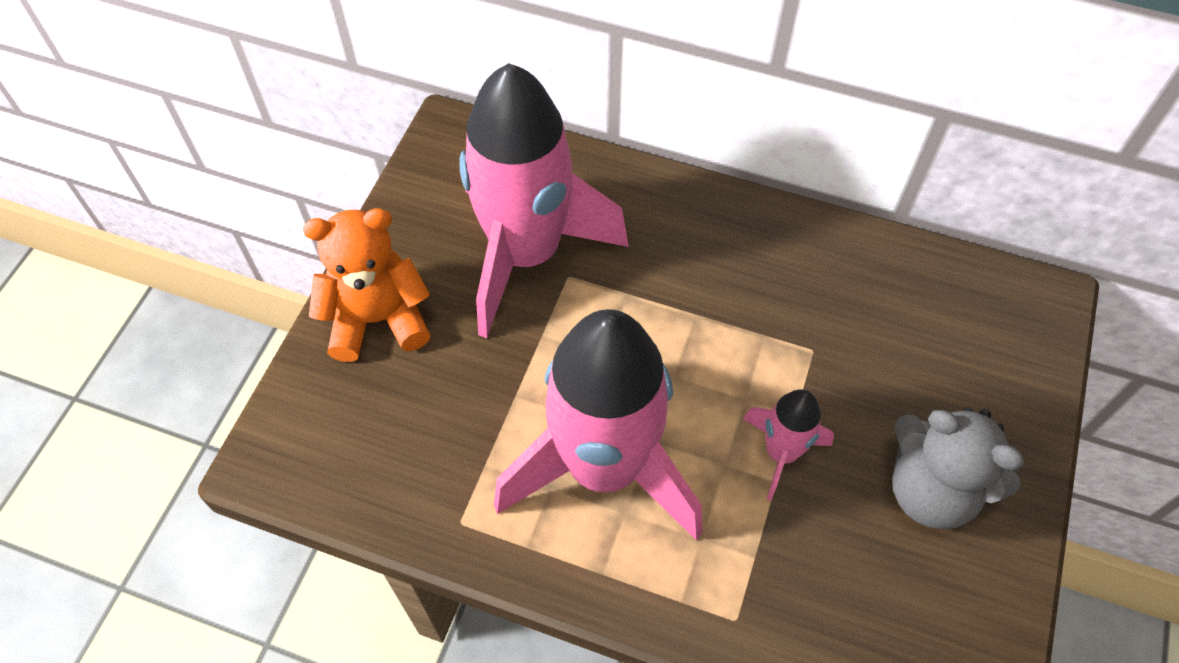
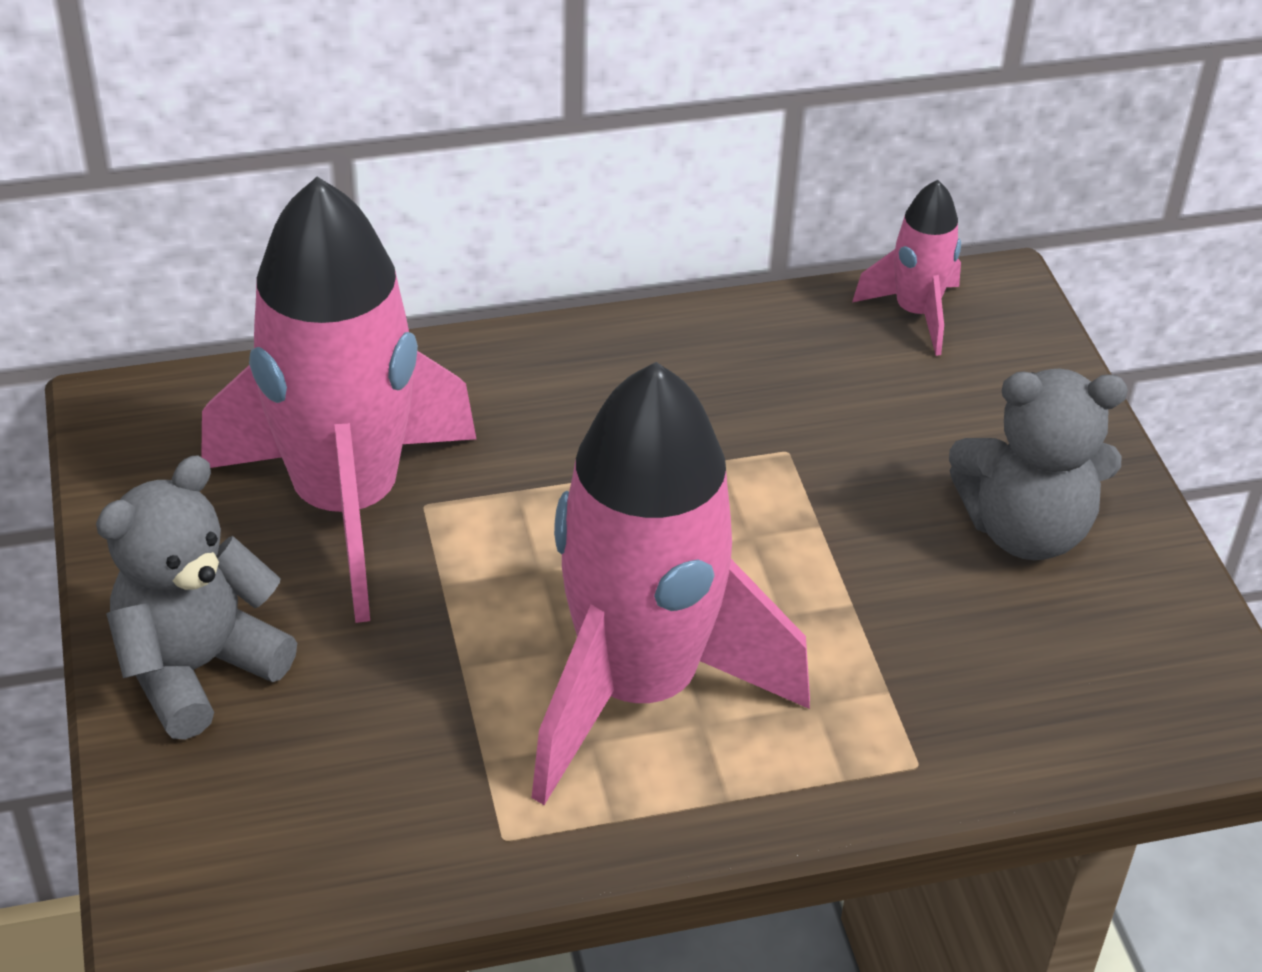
camera: 35 degrees left, 15 degrees down
orange teddy bear [303,208,430,362] -> grey teddy bear [96,456,297,740]
pink rocket [743,389,834,501] -> pink rocket moved to [852,180,961,356]

